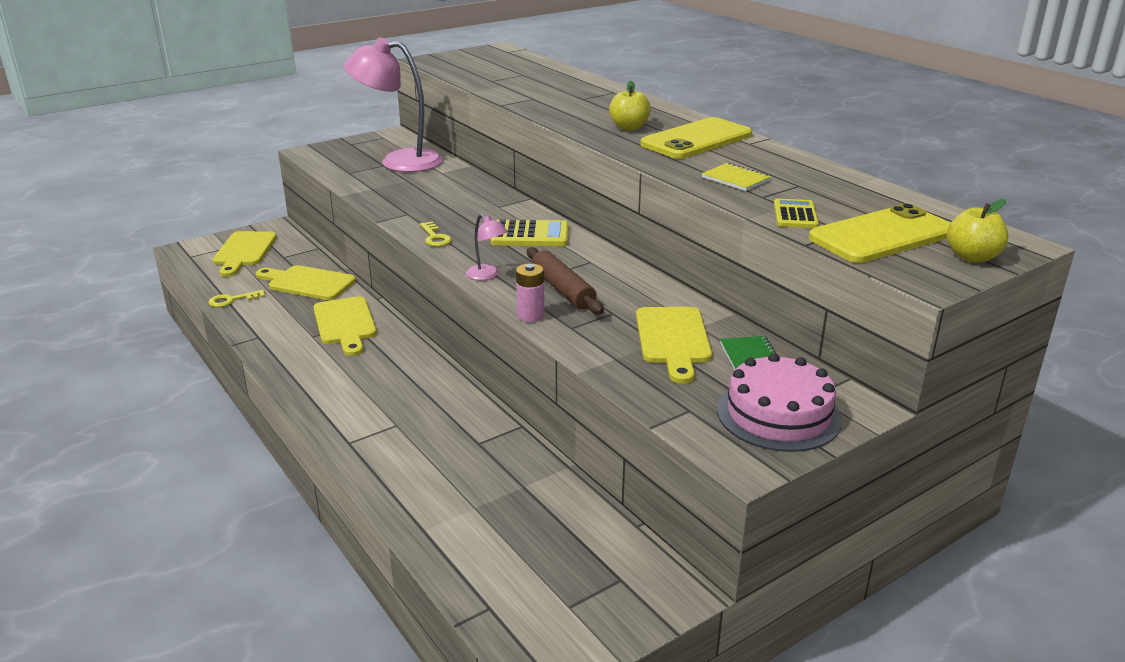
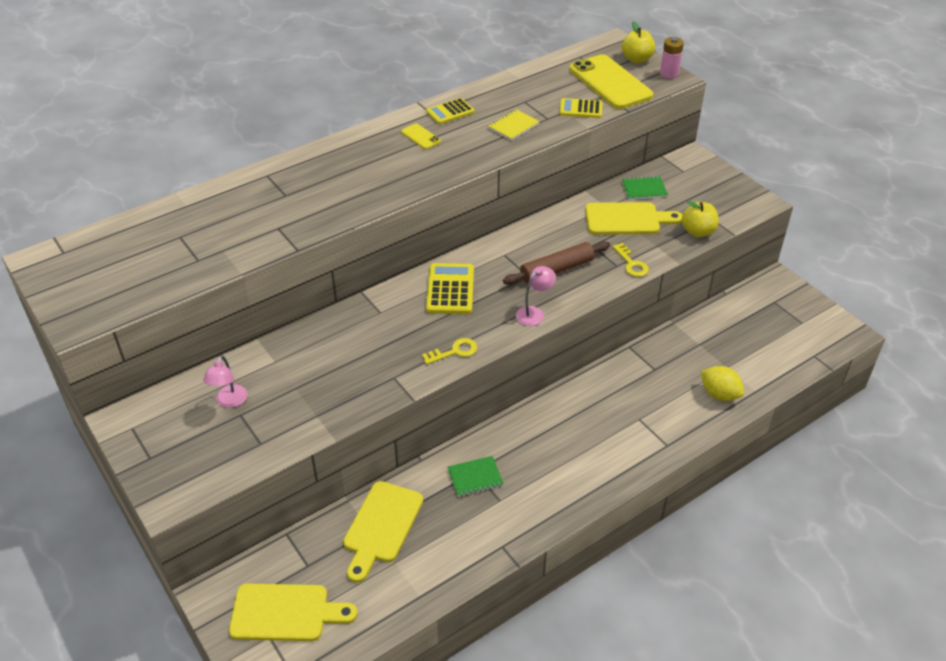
camera: 90 degrees left, 15 degrees up
yellow key [208,290,265,307] -> yellow key moved to [613,243,649,277]
yellow cutting board [314,296,377,356] -> green notebook [447,456,504,497]
pink lamp [344,38,443,172] -> pink lamp [203,355,248,408], size x0.42
pink battery [516,263,544,322] -> pink battery moved to [660,37,684,78]
yellow apple [609,81,651,131] -> yellow apple moved to [682,201,719,237]
yellow phone [640,117,752,159] -> yellow phone [401,123,441,149], size x0.43
pink cake [717,353,842,452] -> none
none -> yellow calculator [426,98,474,124]
none -> yellow lemon [701,366,744,401]

